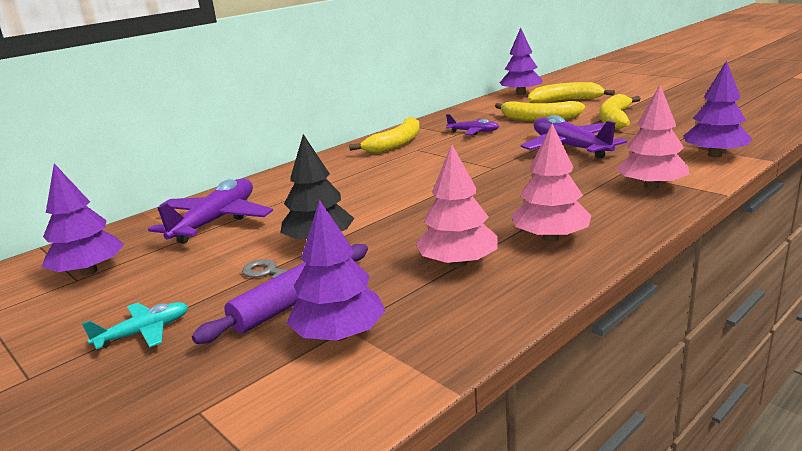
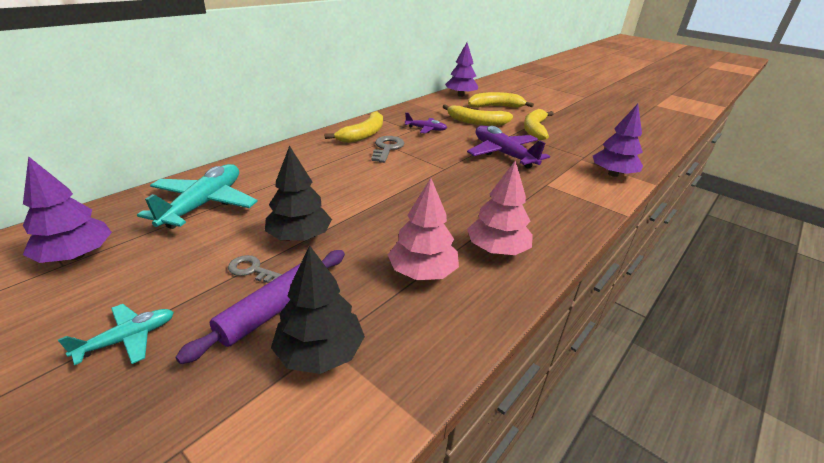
camera: 10 degrees left, 10 degrees up
purple plane [148,178,273,244] -> turquoise plane [137,164,258,229]
purple tree [287,200,386,341] -> black tree [271,245,365,374]
pink tree [617,85,690,190] -> none
none -> grey key [371,136,404,163]

